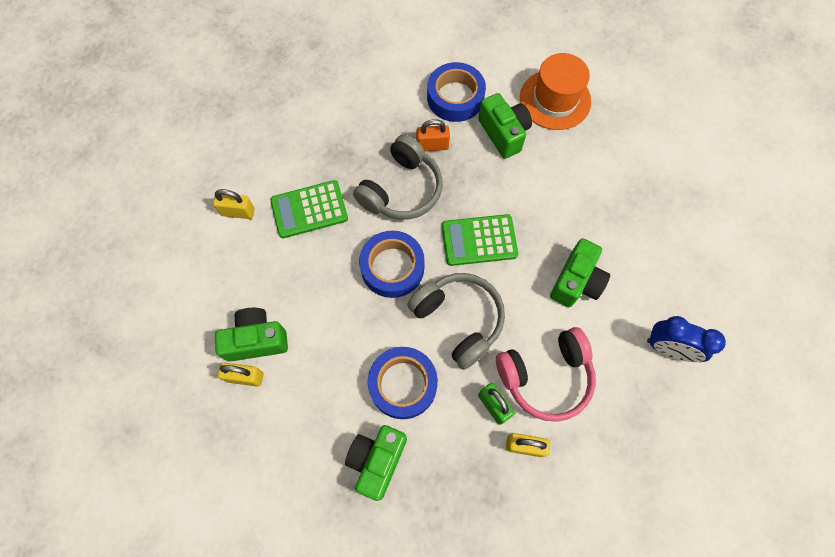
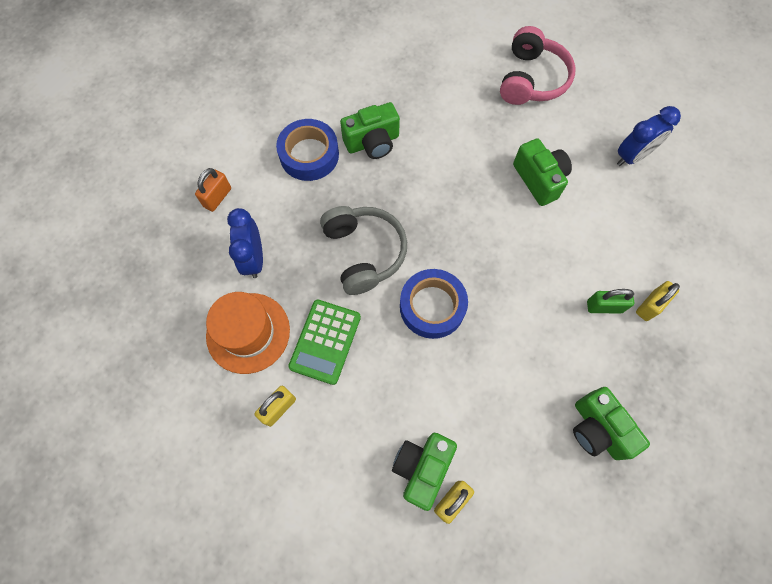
camera: 55 degrees left, 0 degrees up
blue tape [368,347,438,419] -> none
grey headphones [407,273,505,370] -> none
orange padlock [416,119,450,151] -> orange padlock moved to [195,168,231,212]
green calculator [442,214,518,266] -> none
green camera [478,93,532,159] -> green camera turned 150 degrees clockwise [340,102,400,159]
pink headphones [496,327,596,422] -> pink headphones moved to [500,26,576,105]
orange hat [520,53,591,130] -> orange hat moved to [206,292,290,374]
none -> blue clock [227,208,263,278]

